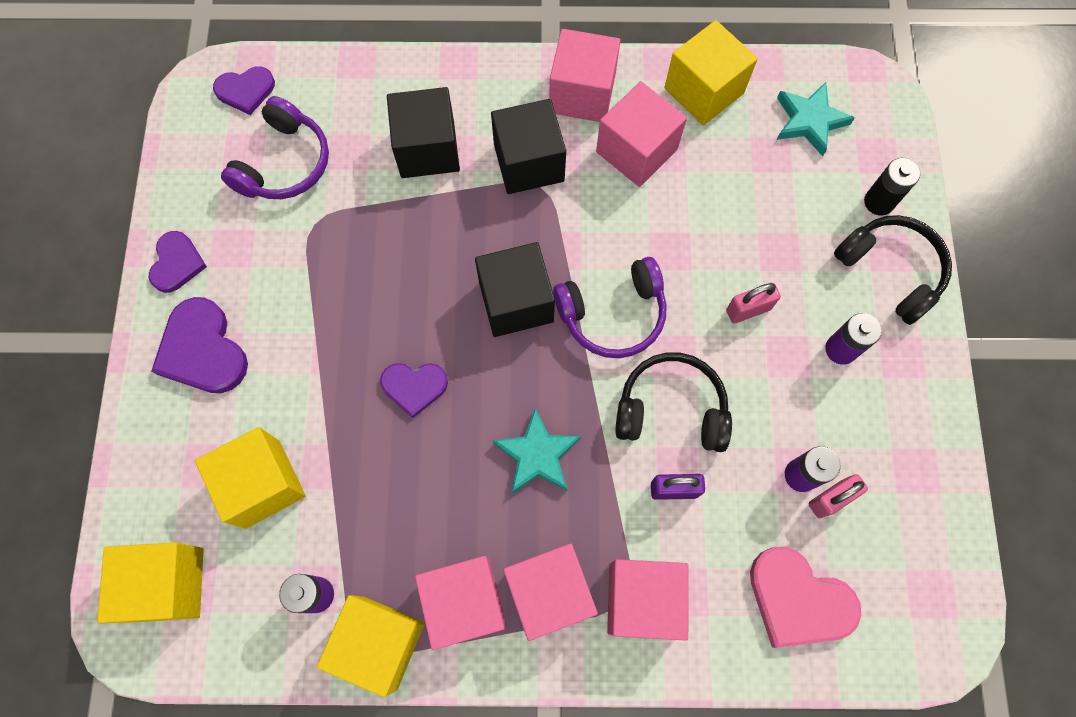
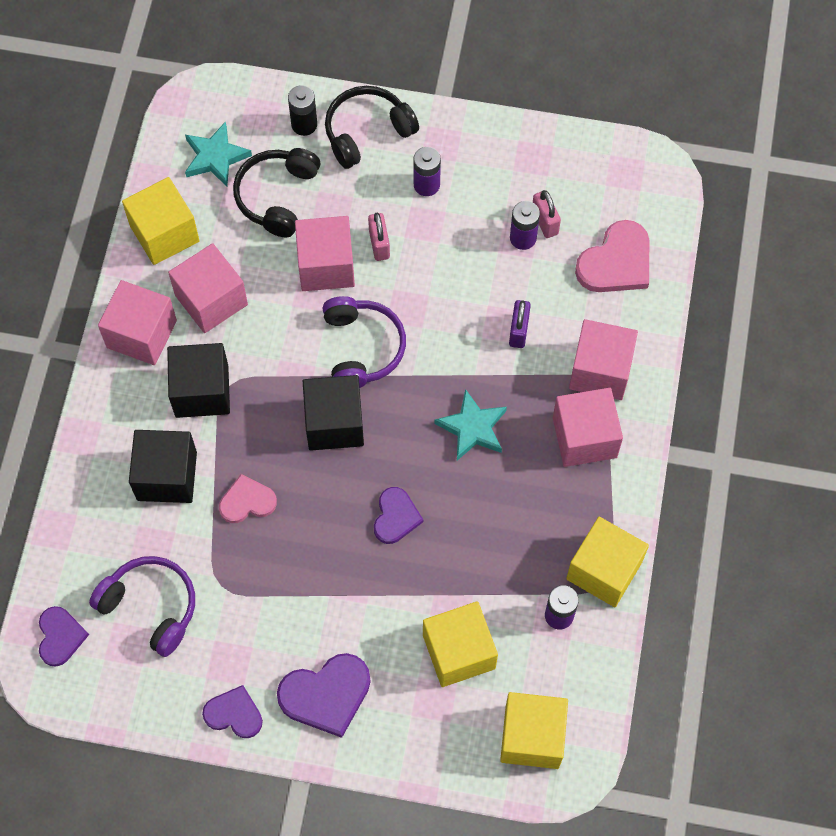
camera: 80 degrees left, 5 degrees down
pink cube [415,556,507,650] -> pink cube moved to [295,216,355,291]
black headphones [615,352,732,452] -> black headphones moved to [233,148,320,237]
none -> pink heart [219,474,277,523]

